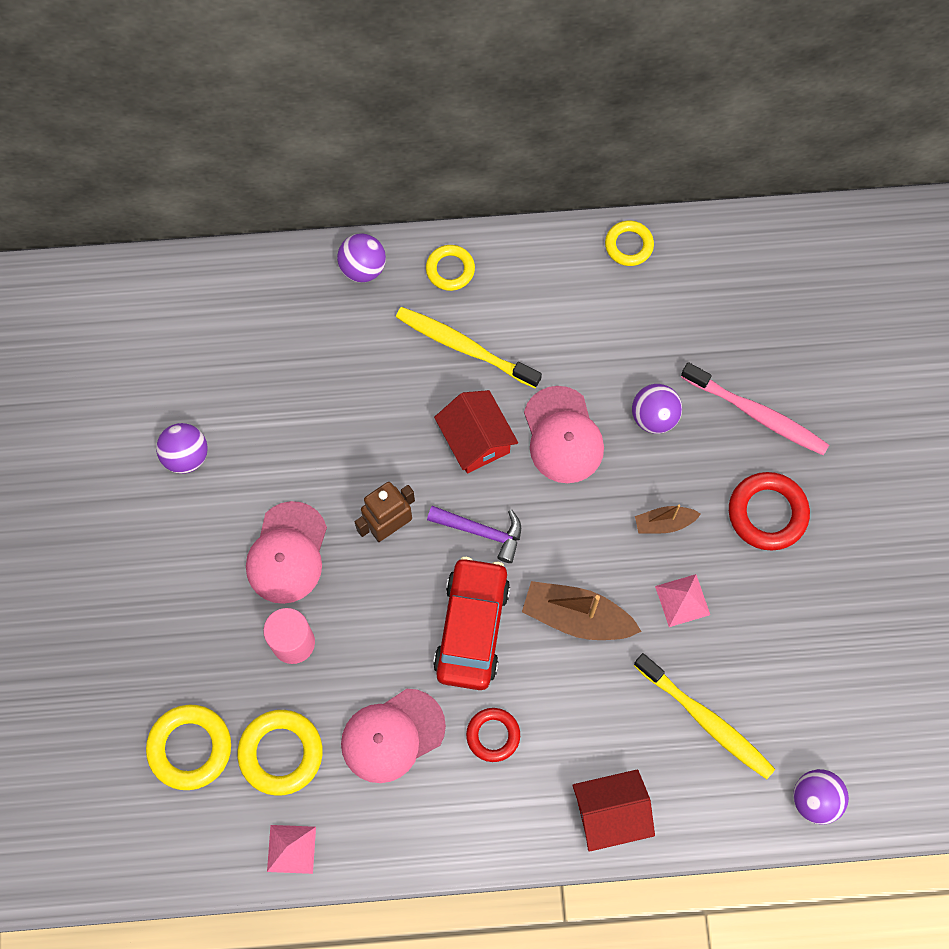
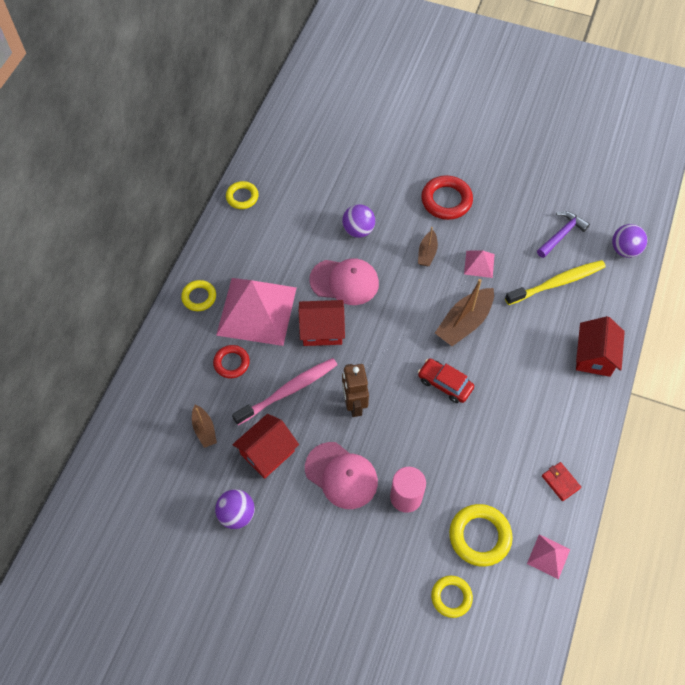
camera: 65 degrees left, 10 degrees down
yellow ring [146,705,231,790] -> yellow ring [431,576,473,618], size x0.64
purple ball [337,234,386,282] -> none
pink cap [341,689,446,783] -> none
yellow toothbrush [396,307,542,388] -> pink pyramid [216,278,297,346]
purple hammer [427,506,521,563] -> purple hammer moved to [537,211,590,258]
red car [433,557,510,690] -> red car [418,358,474,403], size x0.62
red ring [466,708,520,762] -> red ring moved to [213,345,250,378]
pink toothbrush [681,362,829,455] -> pink toothbrush moved to [232,358,337,425]
none -> brown boat [192,405,217,448]
none -> red house [233,414,299,479]
none -> red wallet [542,462,581,501]

